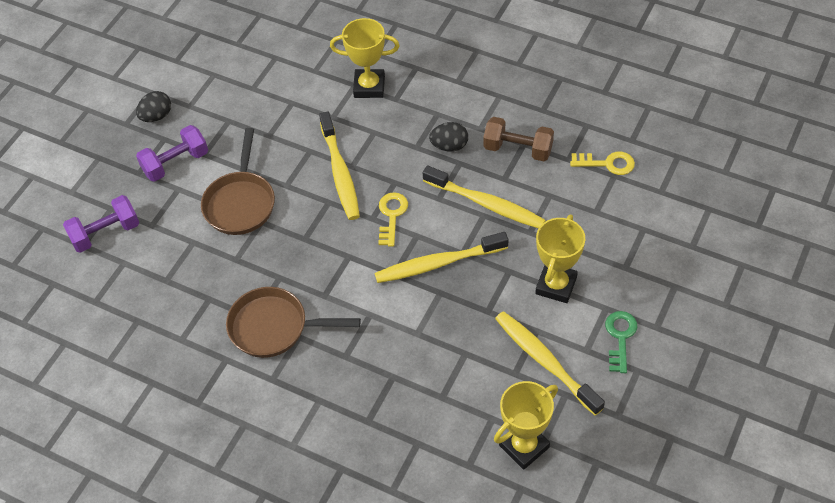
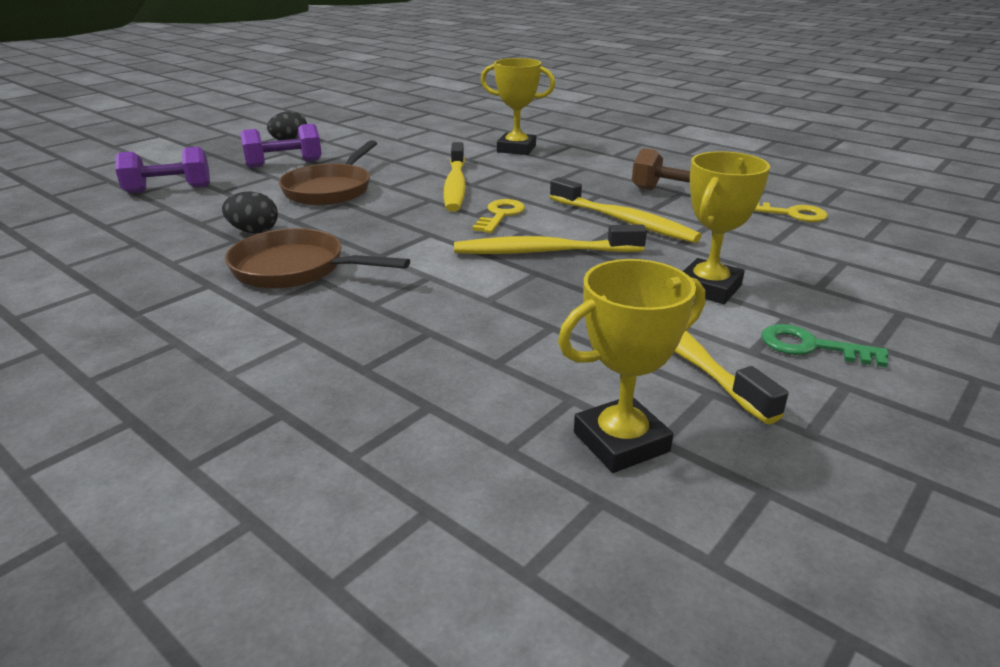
camera: 10 degrees right, 25 degrees down
black egg [429,122,468,152] -> black egg moved to [222,191,278,233]
green key [605,311,637,373] -> green key turned 90 degrees counterclockwise [761,324,889,367]

